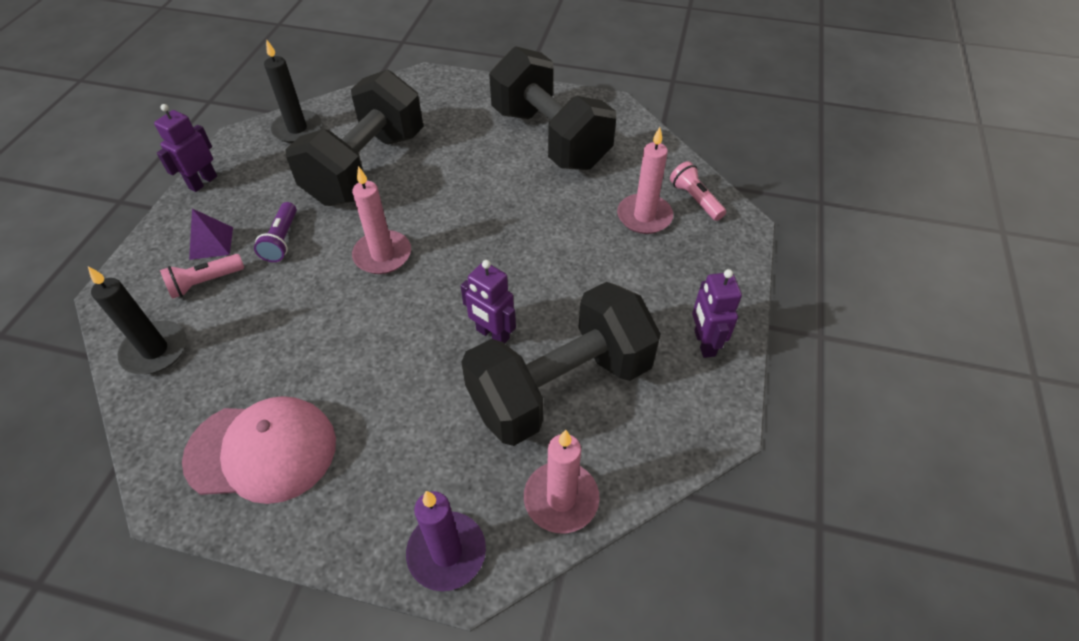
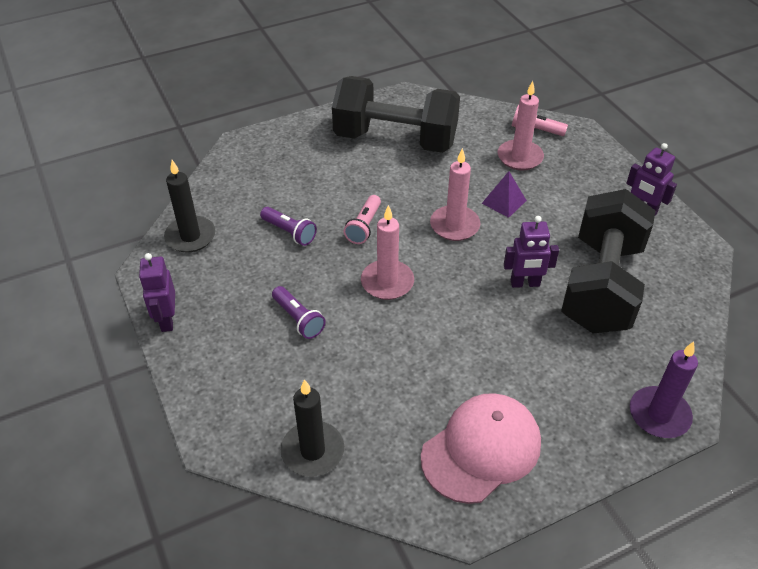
camera: 40 degrees left, 5 degrees down
pink flashlight [160,254,244,299] -> pink flashlight moved to [344,195,381,244]
purple pyramid [189,208,233,260] -> purple pyramid moved to [482,171,527,218]
black dumbbell [285,70,423,206] -> purple flashlight [260,207,317,246]
pink candle [524,430,600,533] -> pink candle moved to [430,148,481,241]

